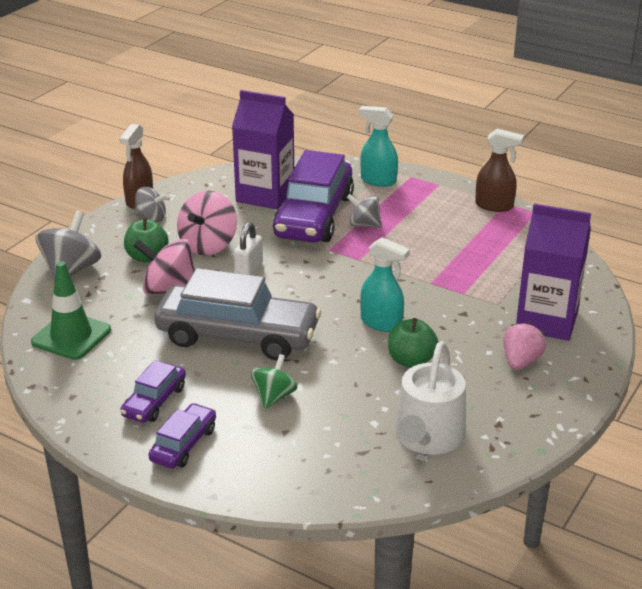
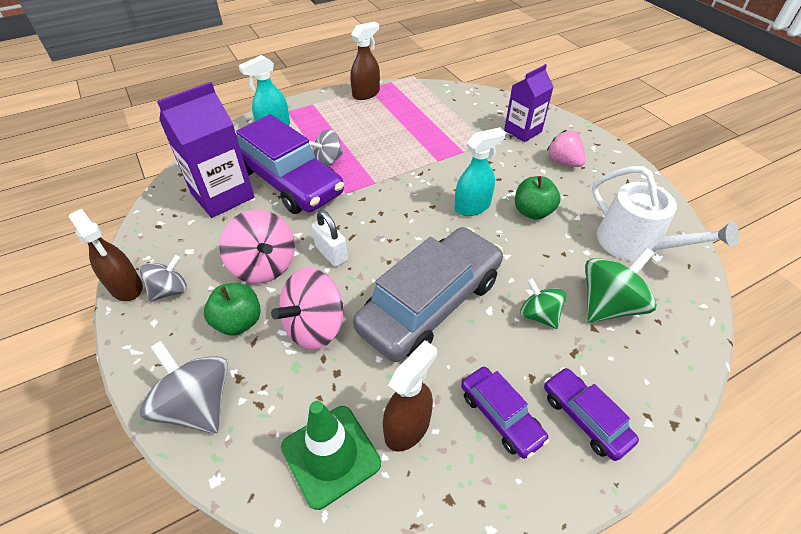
camera: 60 degrees left, 15 degrees up
purple carton [516,203,591,341] -> purple carton [504,64,553,142], size x0.66
none -> brown spray bottle [383,340,437,452]
none -> green spinning top [585,247,657,323]

